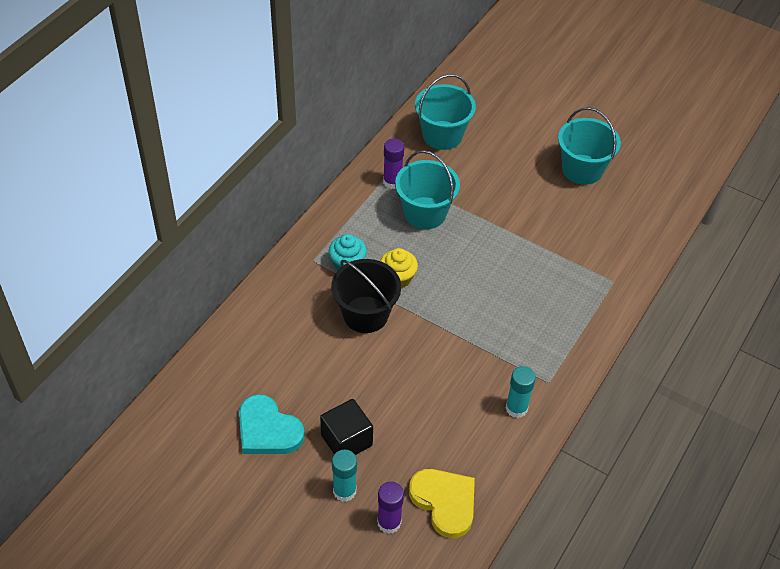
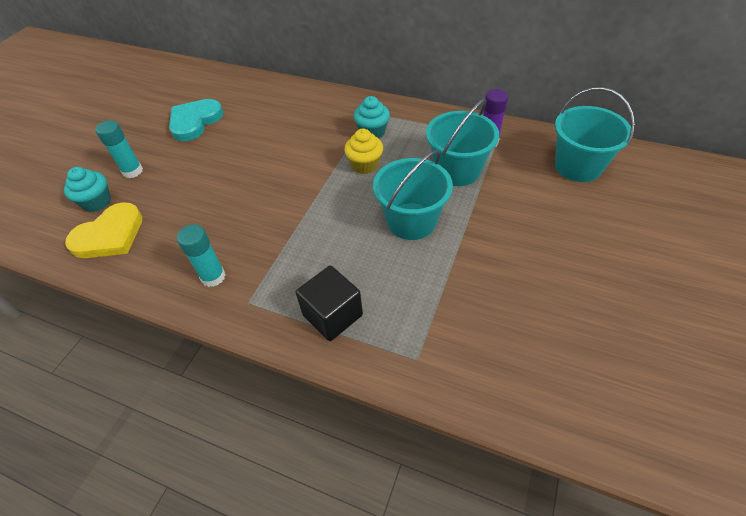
camera: 85 degrees right, 0 degrees up
black cube [320,399,373,455] -> black cube moved to [296,265,363,341]
black bucket [331,259,401,333] -> none
purple glue stick [377,482,404,534] -> turquoise cupcake [64,167,111,212]
turquoise bucket [558,107,621,185] -> turquoise bucket moved to [373,150,453,240]

